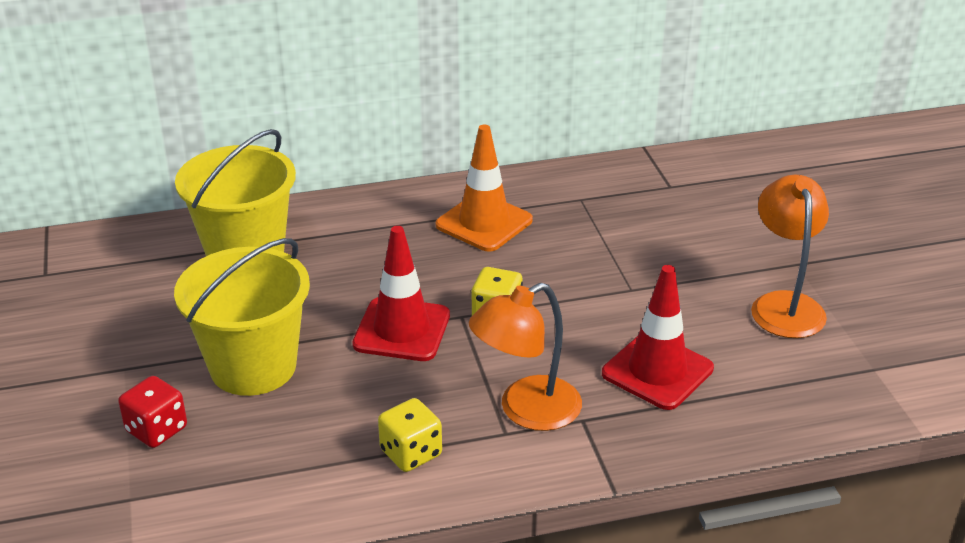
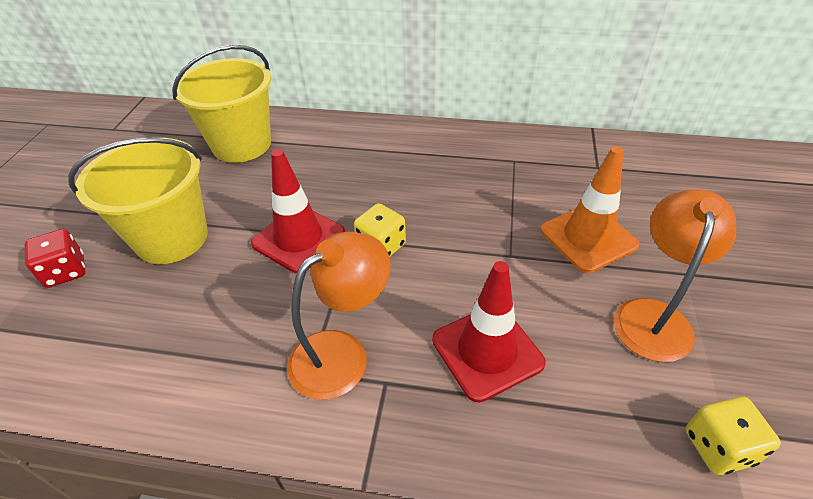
camera: 25 degrees right, 10 degrees up
yellow dice [378,398,442,472] -> yellow dice moved to [686,396,781,475]
orange traffic cone [436,125,533,251] -> orange traffic cone moved to [540,146,640,273]
orange lamp [469,283,582,431] -> orange lamp turned 150 degrees clockwise [287,232,391,400]

